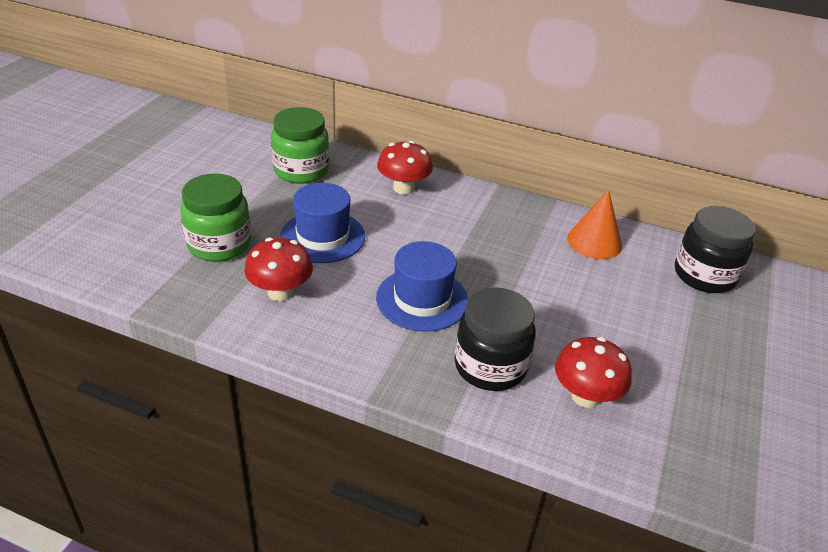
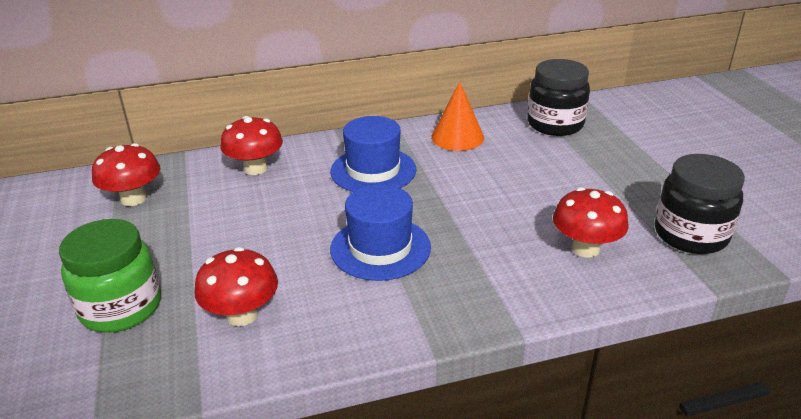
camera: 35 degrees left, 5 degrees down
green jar [271,107,329,184] -> red mushroom [92,143,160,206]
blue hat [280,183,365,263] -> blue hat moved to [330,116,416,192]
black jar [455,288,536,391] -> black jar moved to [655,154,745,254]

